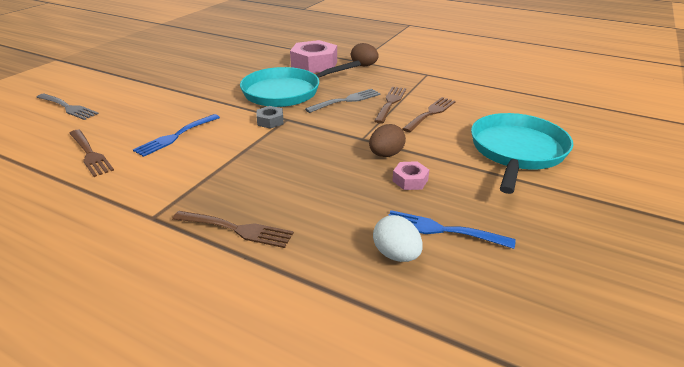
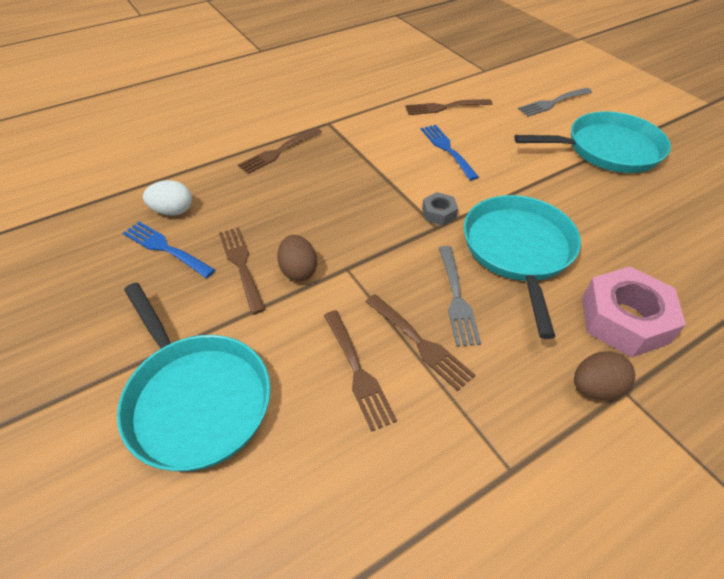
camera: 120 degrees right, 15 degrees up
blue fork [388,210,516,249] -> blue fork turned 105 degrees counterclockwise [123,222,215,278]
pink nut [392,161,429,190] -> brown fork [219,227,266,314]
none -> turquoise pan [514,111,671,173]

